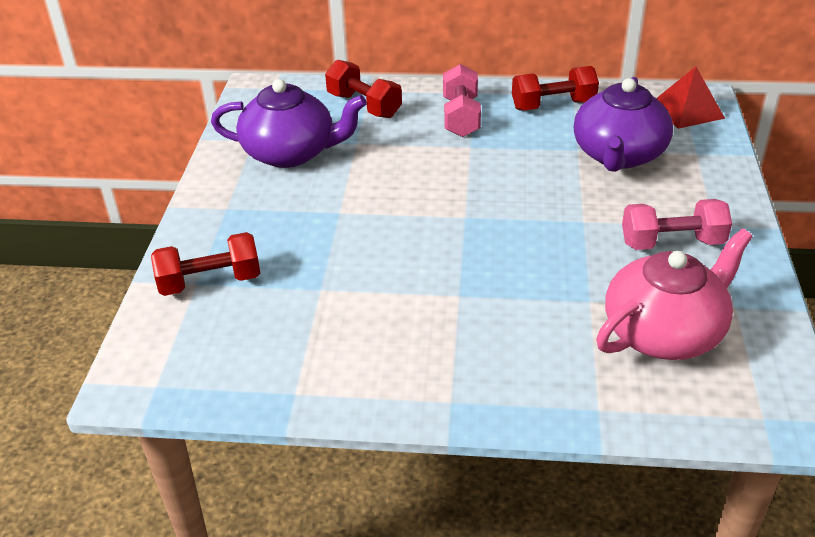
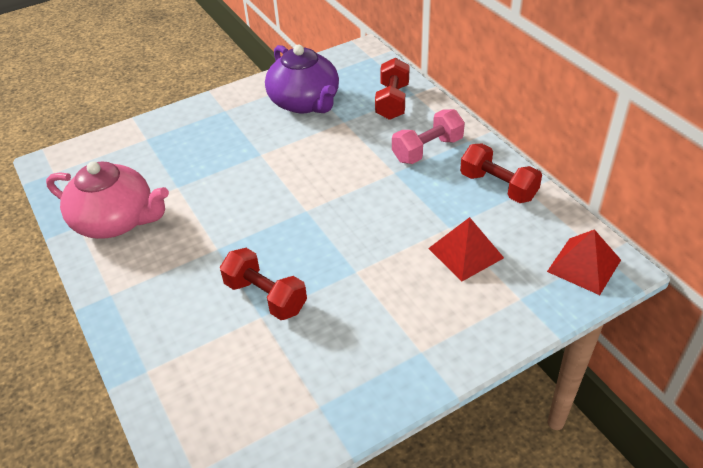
camera: 55 degrees right, 5 degrees up
red dumbbell [151,232,260,296] -> red dumbbell moved to [220,248,307,320]
purple teapot [574,77,673,172] -> red pyramid [428,217,504,281]
pink teapot [596,228,753,360] -> pink teapot moved to [46,161,169,239]
pink dumbbell [622,199,732,250] -> none

